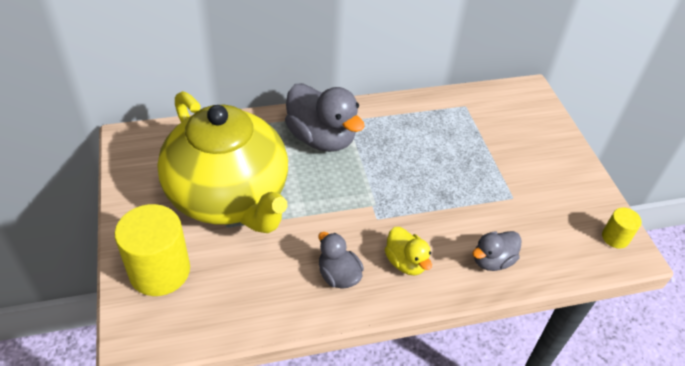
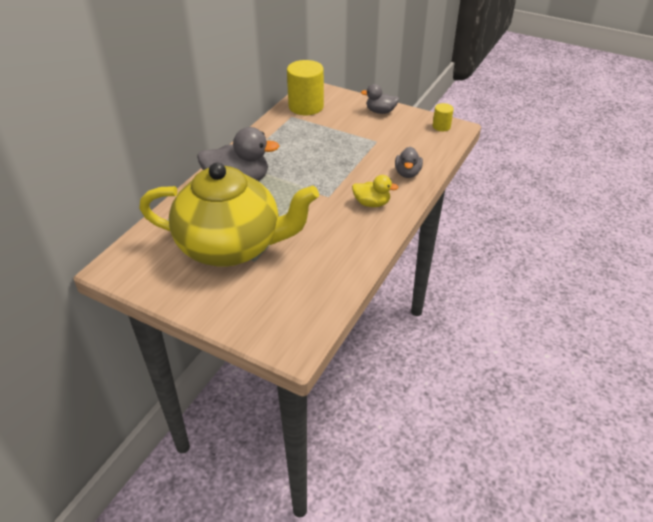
camera: 45 degrees left, 5 degrees down
yellow cylinder [115,204,190,296] -> yellow cylinder moved to [287,60,324,115]
grey duck [318,232,364,289] -> grey duck moved to [361,84,399,114]

